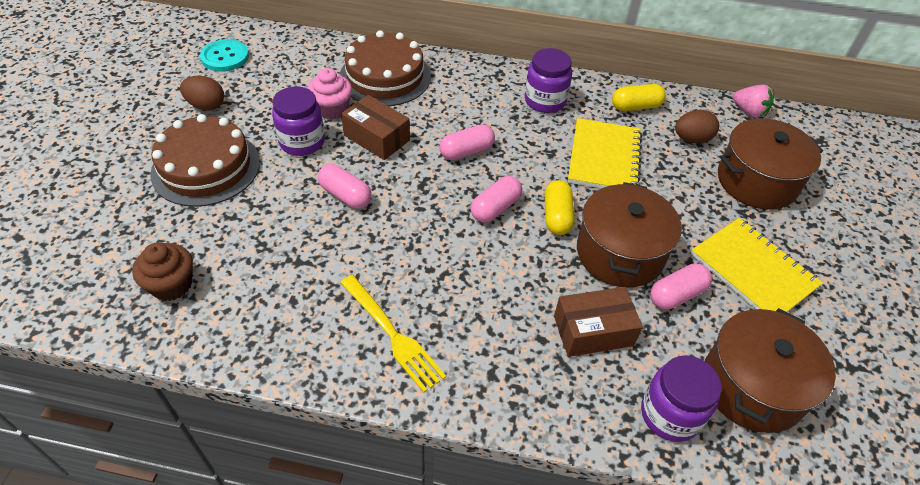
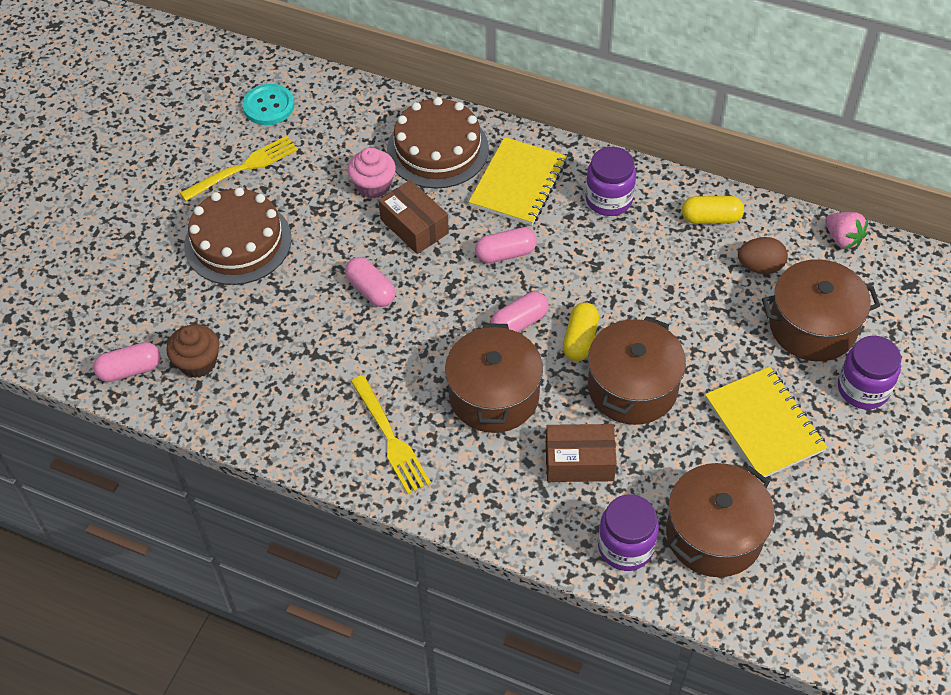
camera: 15 degrees right, 5 degrees up
brown egg [180,76,224,111] -> yellow fork [180,136,298,201]
purple jar [272,86,325,156] -> purple jar moved to [838,336,901,409]
yellow notebook [568,118,643,188] -> yellow notebook moved to [469,137,567,226]
pink capsule [650,263,712,310] -> pink capsule moved to [93,342,161,382]
none -> brown pot [445,323,543,433]

